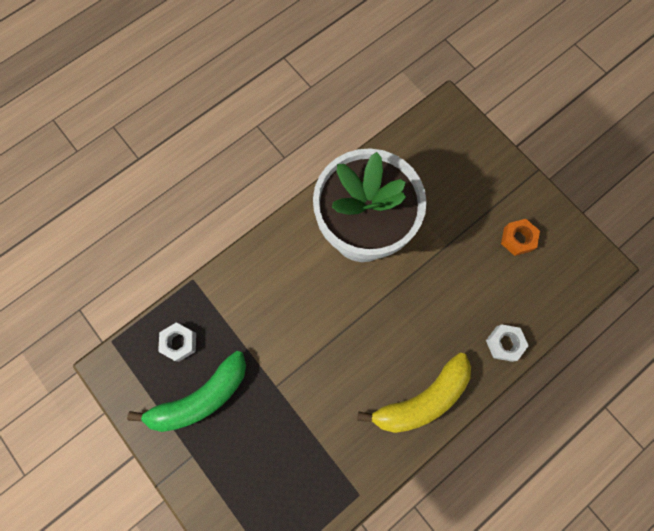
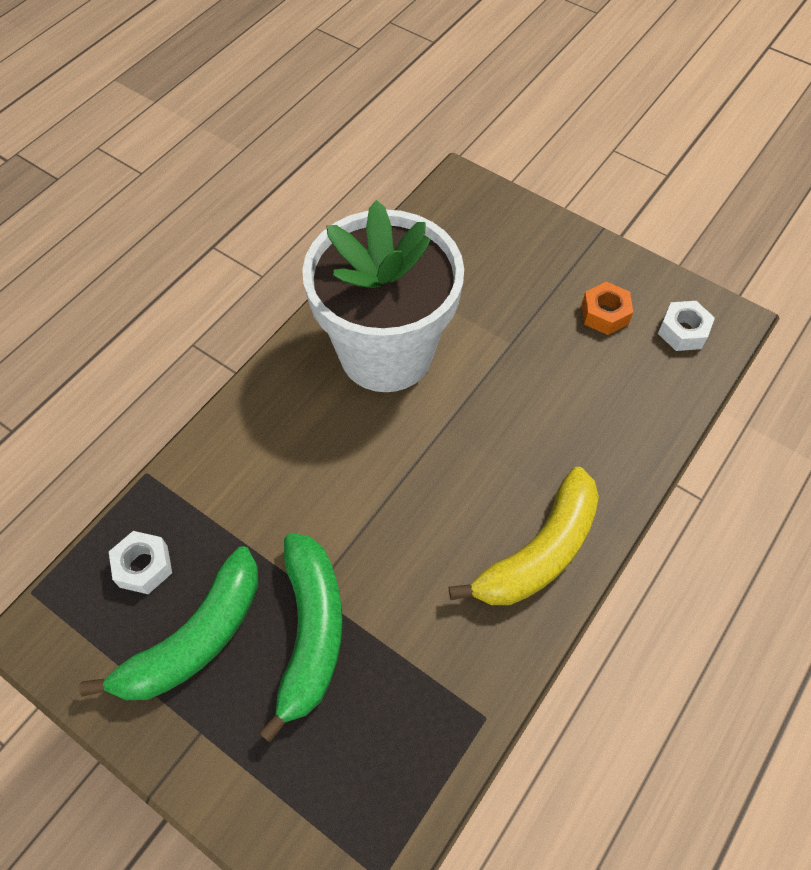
camera: 15 degrees left, 15 degrees down
white nut [486,324,529,362] -> white nut moved to [658,301,715,351]
none -> green banana [259,533,343,743]

